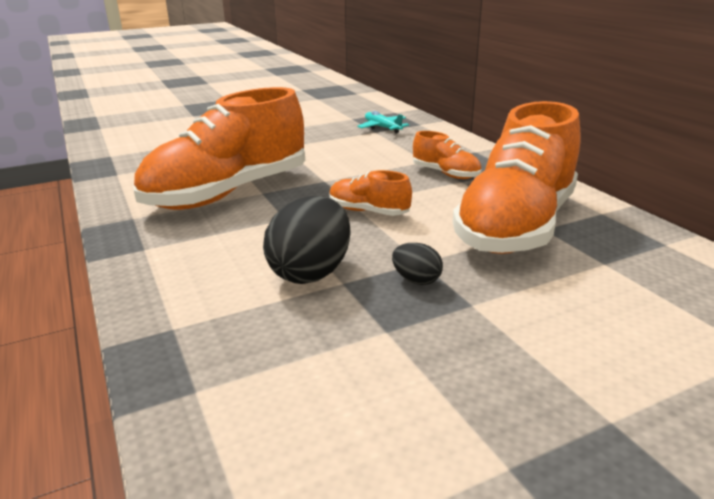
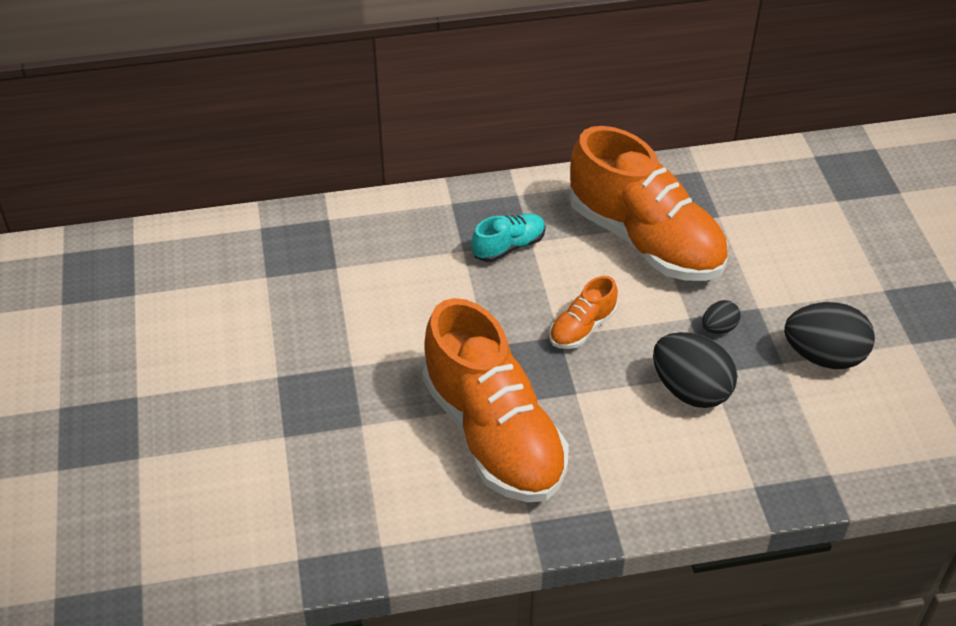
camera: 75 degrees left, 20 degrees up
turquoise plane [357,111,409,133] -> none
orange shoe [413,131,481,179] -> turquoise shoe [472,213,546,262]
none -> black egg [784,302,875,369]

